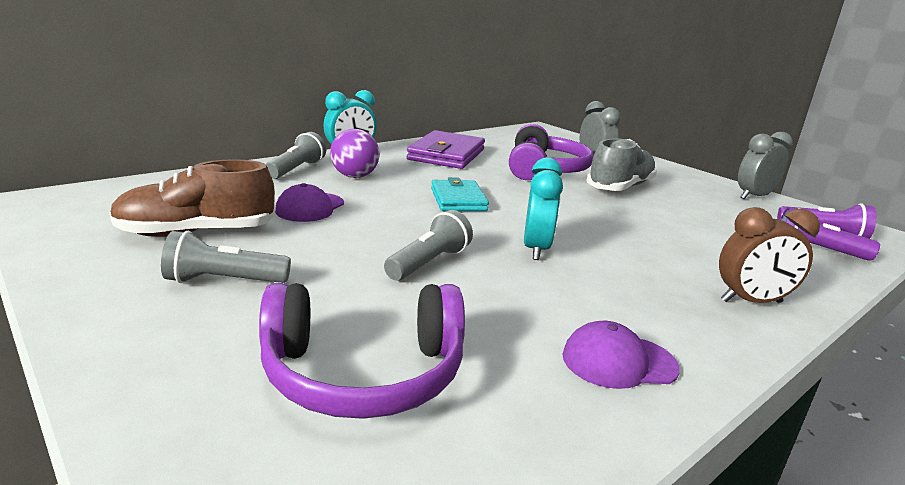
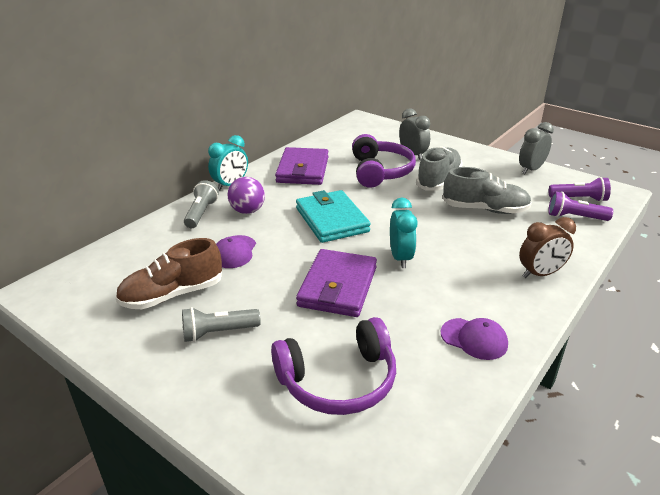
camera: 10 degrees left, 10 degrees up
grey flashlight [384,210,473,281] -> purple wallet [296,249,377,317]
turquoise wallet [431,177,489,211] -> turquoise wallet [296,190,371,243], size x1.53
purple cap [563,321,680,389] -> purple cap turned 135 degrees counterclockwise [441,318,508,360]
none -> grey shoe [442,167,532,214]

